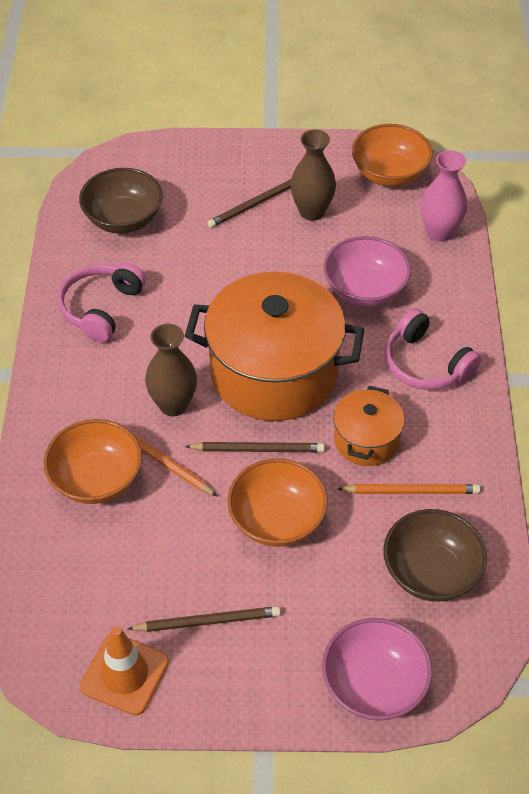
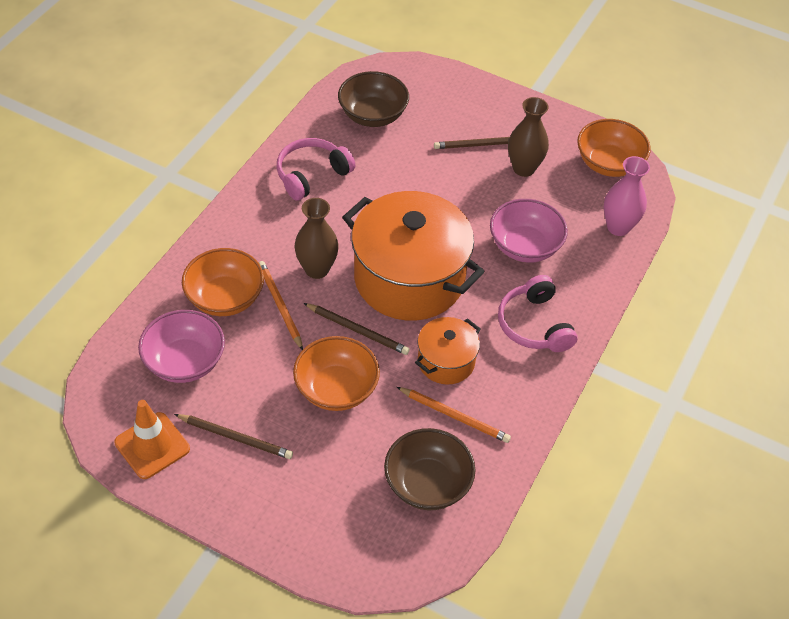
camera: 25 degrees right, 0 degrees up
pink bowl [322,618,432,721] -> pink bowl moved to [138,310,225,383]

